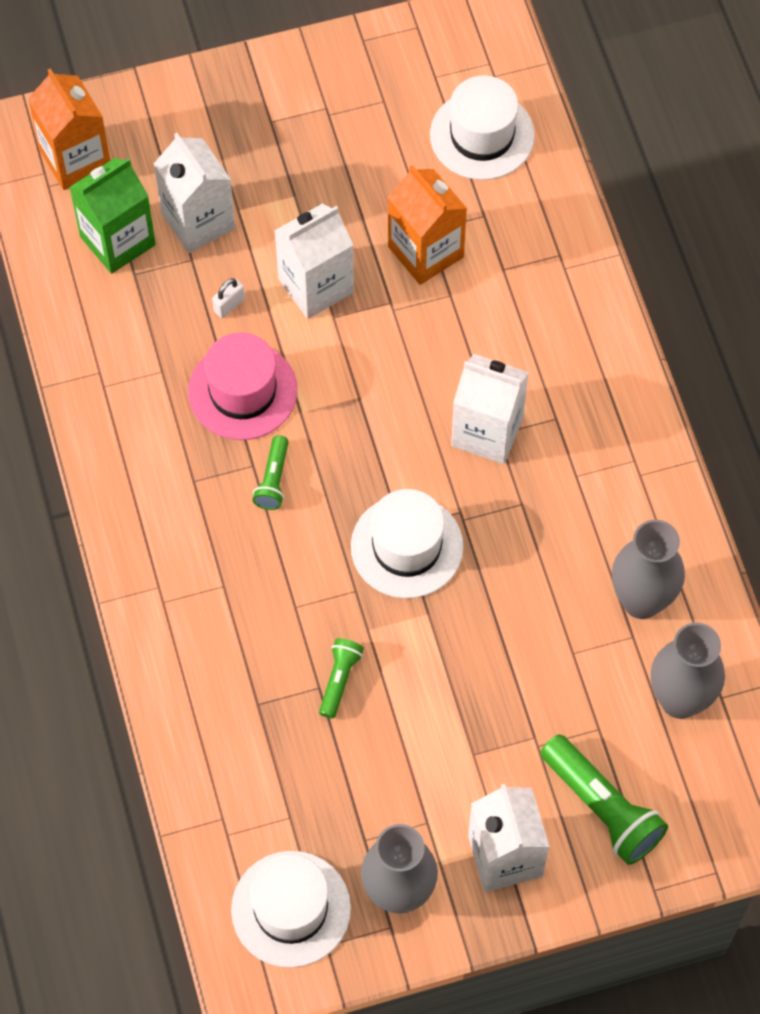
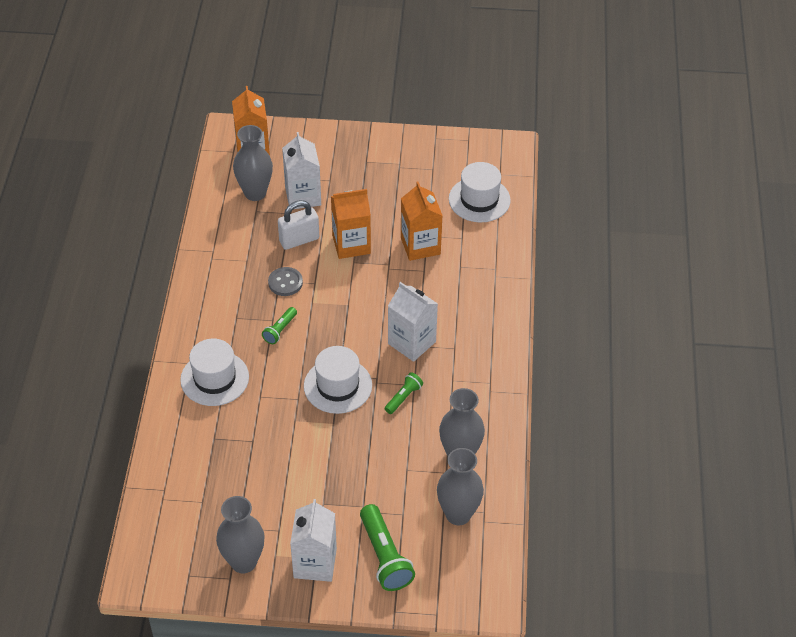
camera: 20 degrees right, 15 degrees down
green carton [69,157,156,274] -> grey vase [233,125,273,201]
pink hat [188,332,298,440] -> grey button [268,267,303,296]
white padlock [212,278,245,318] -> white padlock [278,200,319,250], size x2.00
white hat [231,851,351,968] -> white hat moved to [180,338,249,406]
white carton [274,203,354,319] -> orange carton [331,189,371,259]
green flashlight [319,638,364,719] -> green flashlight moved to [385,372,423,414]

